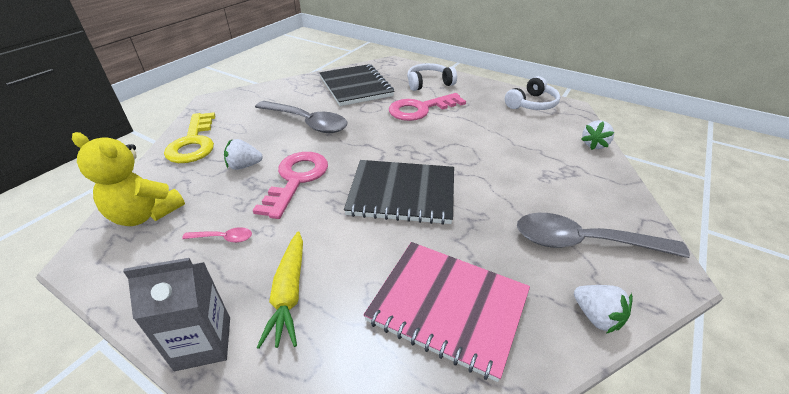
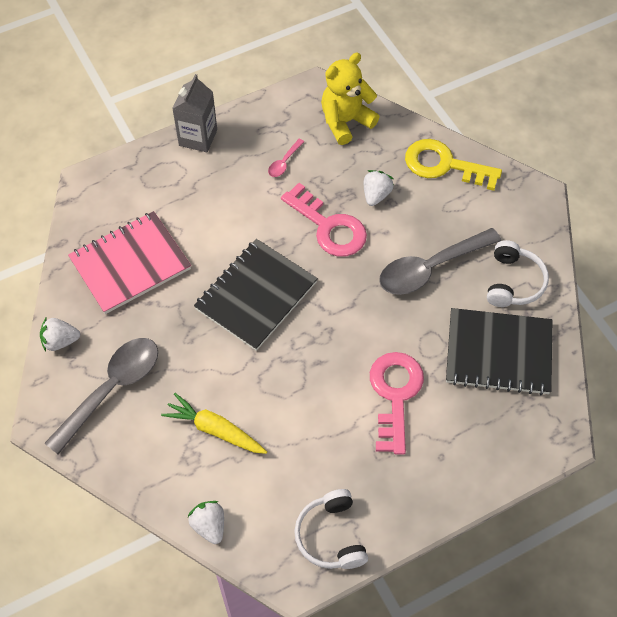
camera: 120 degrees right, 20 degrees up
yellow carrot [257,231,303,349] -> yellow carrot moved to [161,393,267,454]
white headphones [407,63,457,91] -> white headphones moved to [487,240,549,307]

